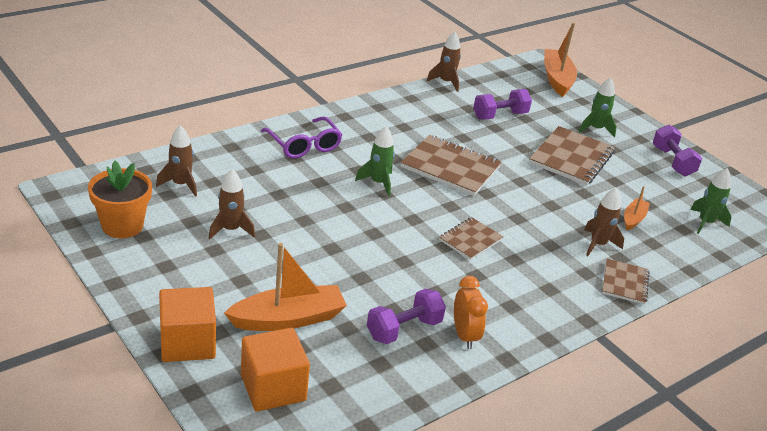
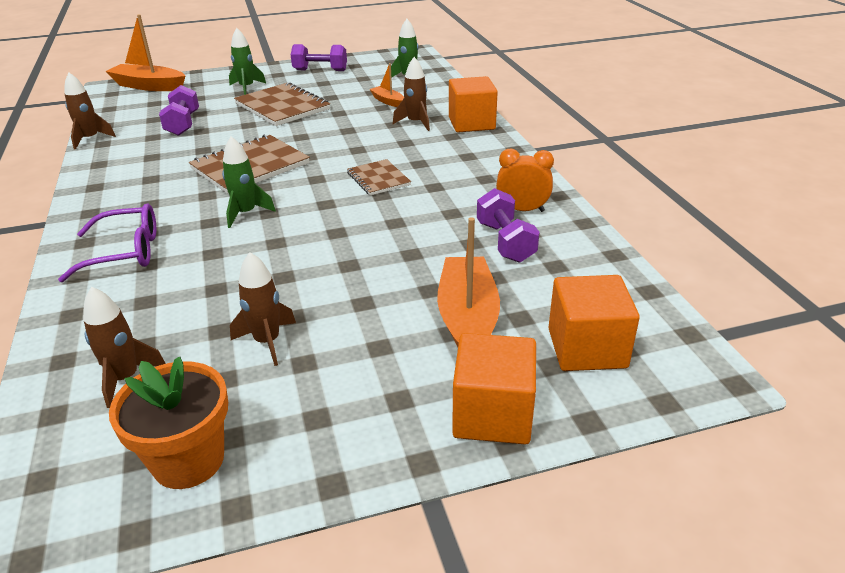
camera: 65 degrees left, 0 degrees up
brown notebook [602,259,650,305] -> orange cube [449,76,498,132]

